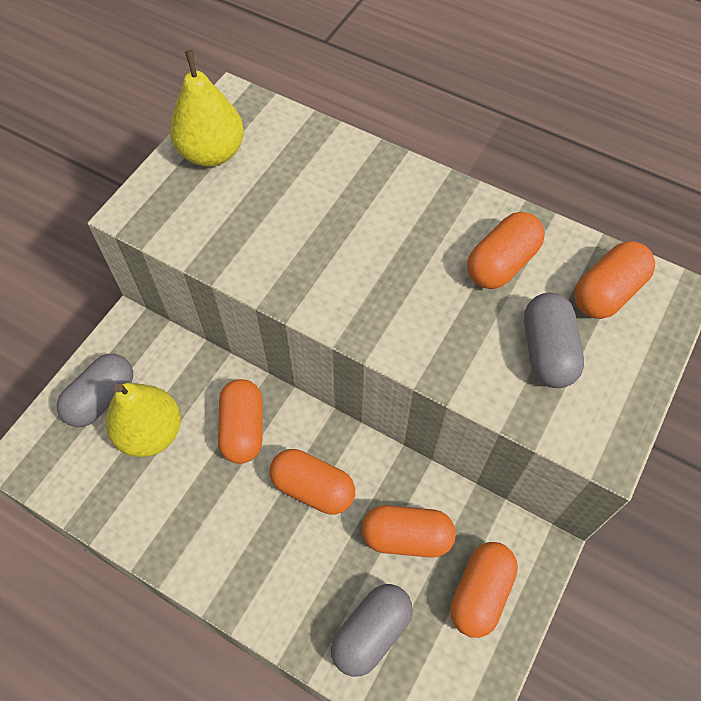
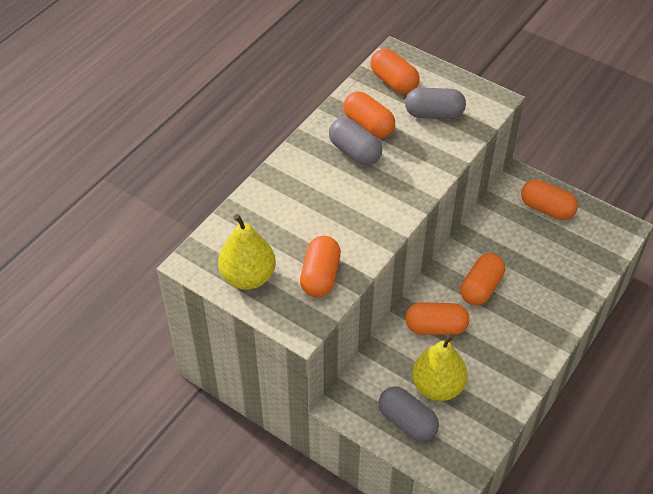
camera: 85 degrees left, 10 degrees down
grey capsule [331,584,413,677] -> grey capsule moved to [329,118,382,165]
orange capsule [362,505,456,558] -> orange capsule moved to [300,236,341,298]

